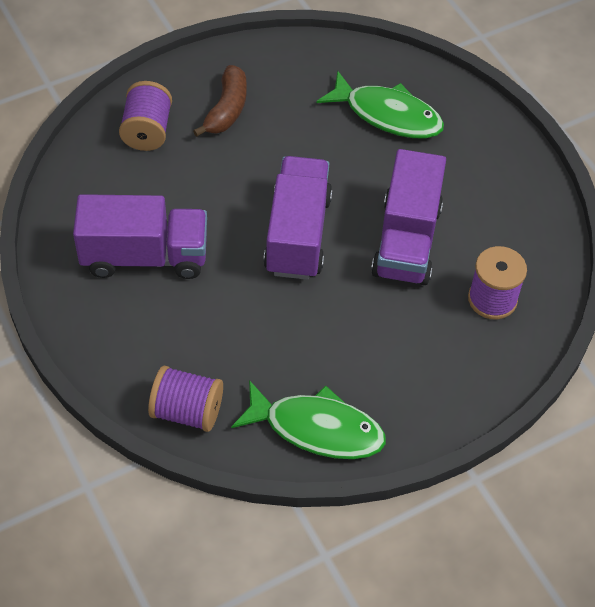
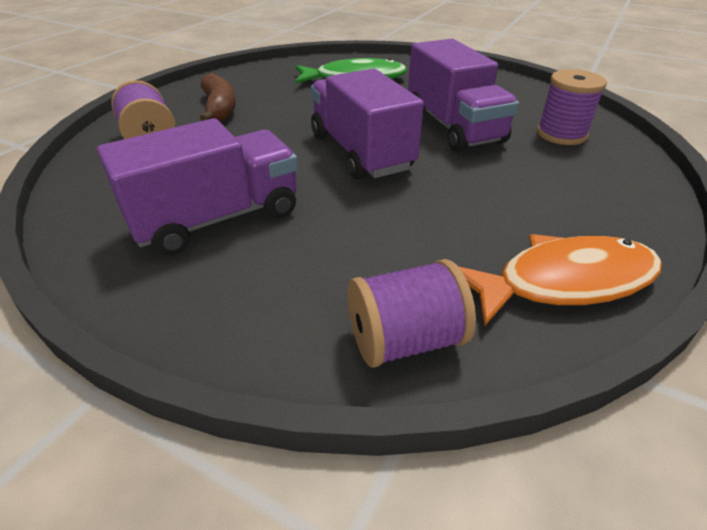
camera: 30 degrees left, 15 degrees down
green fish [231,380,386,459] -> orange fish [458,234,662,327]

